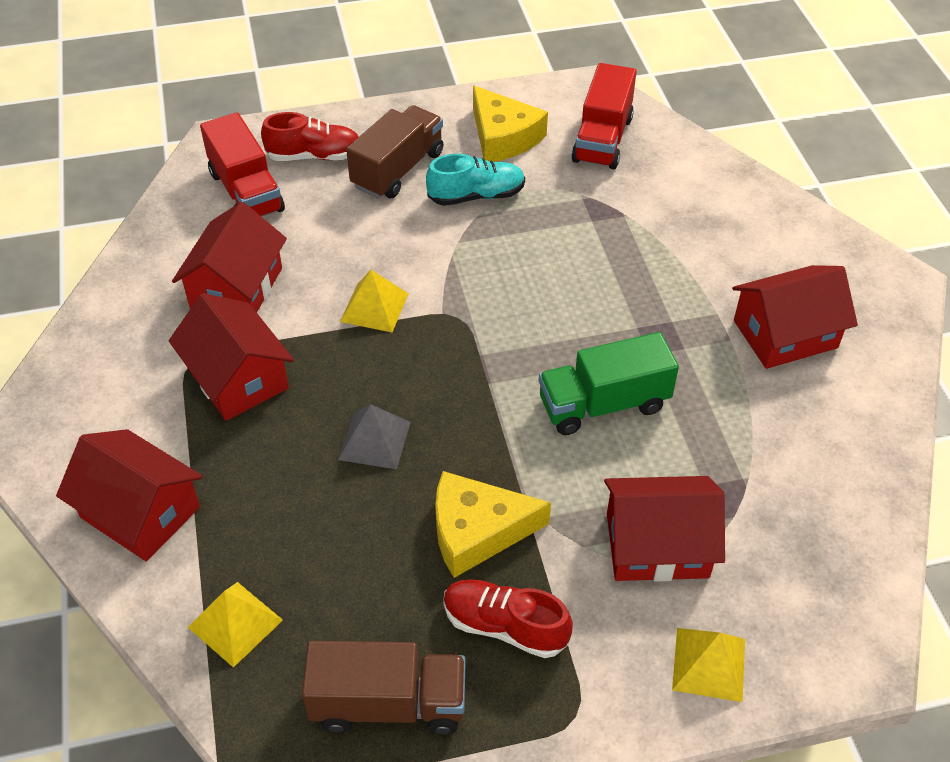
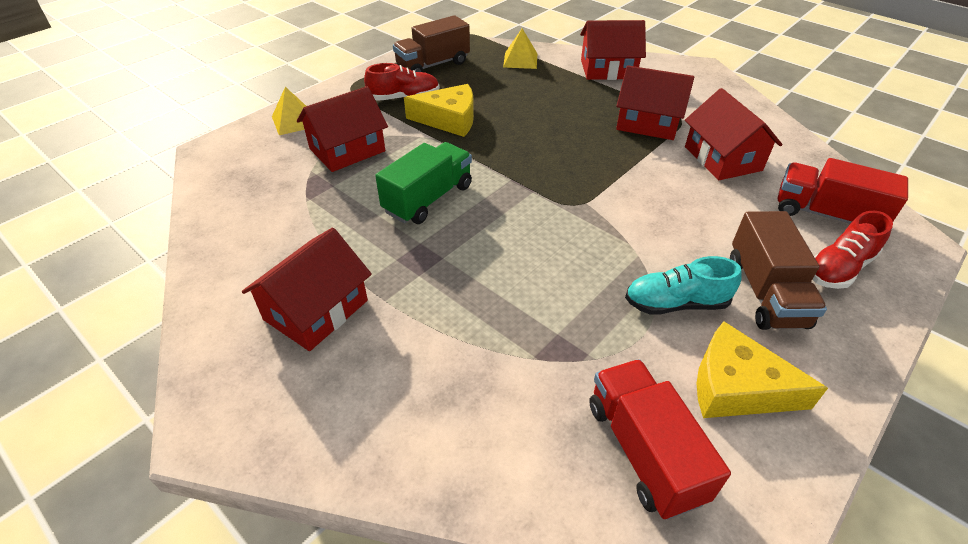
camera: 145 degrees right, 5 degrees down
grey pyramid [338,404,411,470] -> none
yellow pyramid [340,270,408,332] -> none
turquoise shoe [426,154,525,206] -> turquoise shoe turned 45 degrees clockwise [625,256,742,315]
yellow cheese [435,471,551,578] -> yellow cheese turned 45 degrees clockwise [404,84,474,137]

